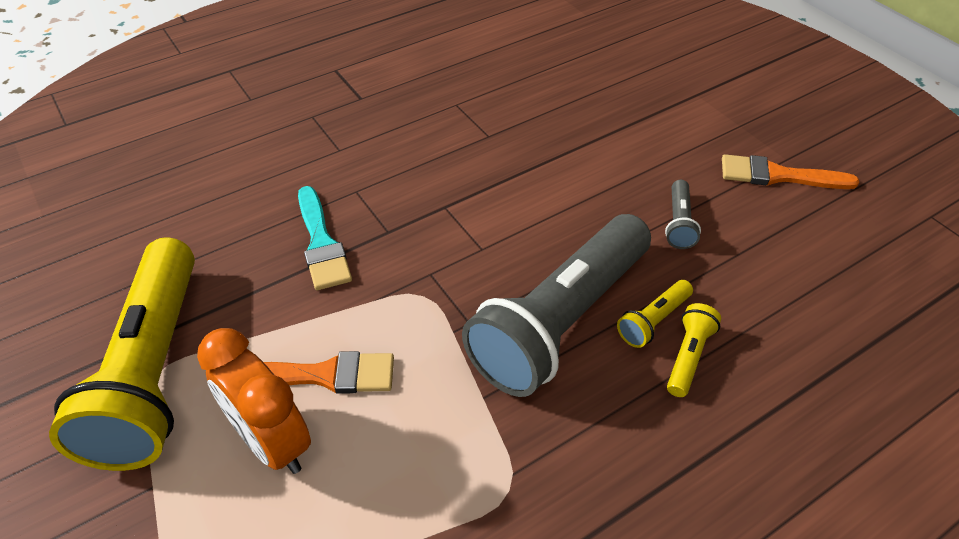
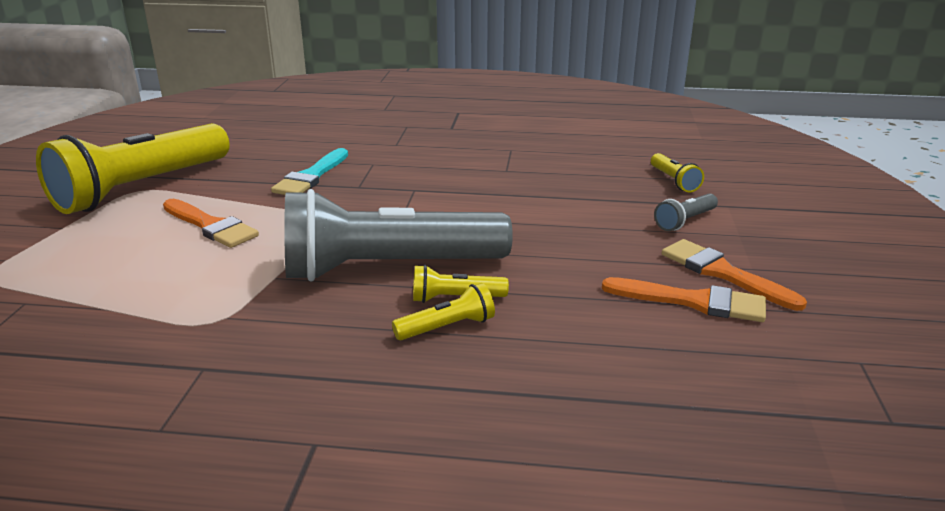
camera: 40 degrees right, 20 degrees down
orange clock [197,328,311,474] -> none
grey flashlight [665,180,701,249] -> grey flashlight moved to [654,193,718,231]
none -> orange brush [602,277,766,322]
none -> yellow flashlight [651,153,704,192]

